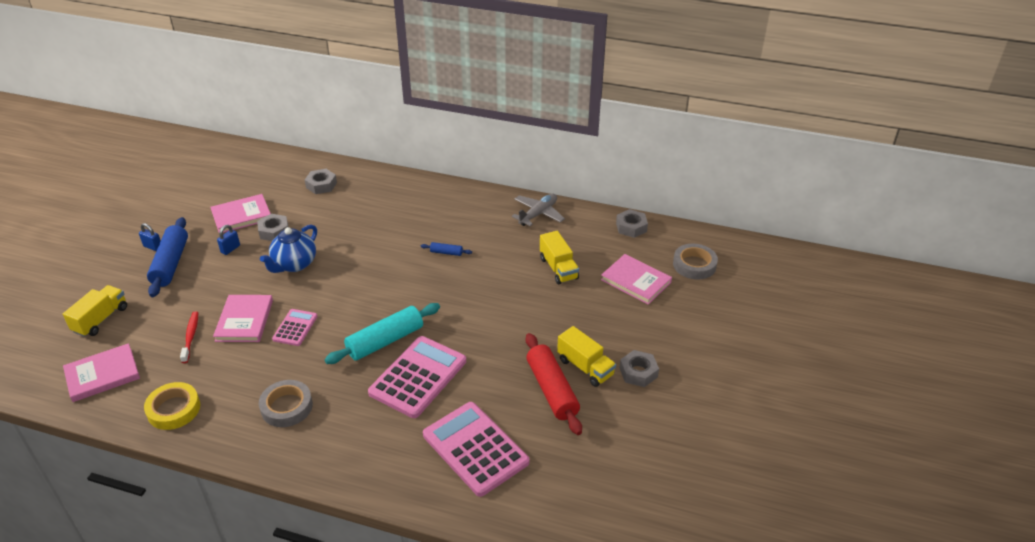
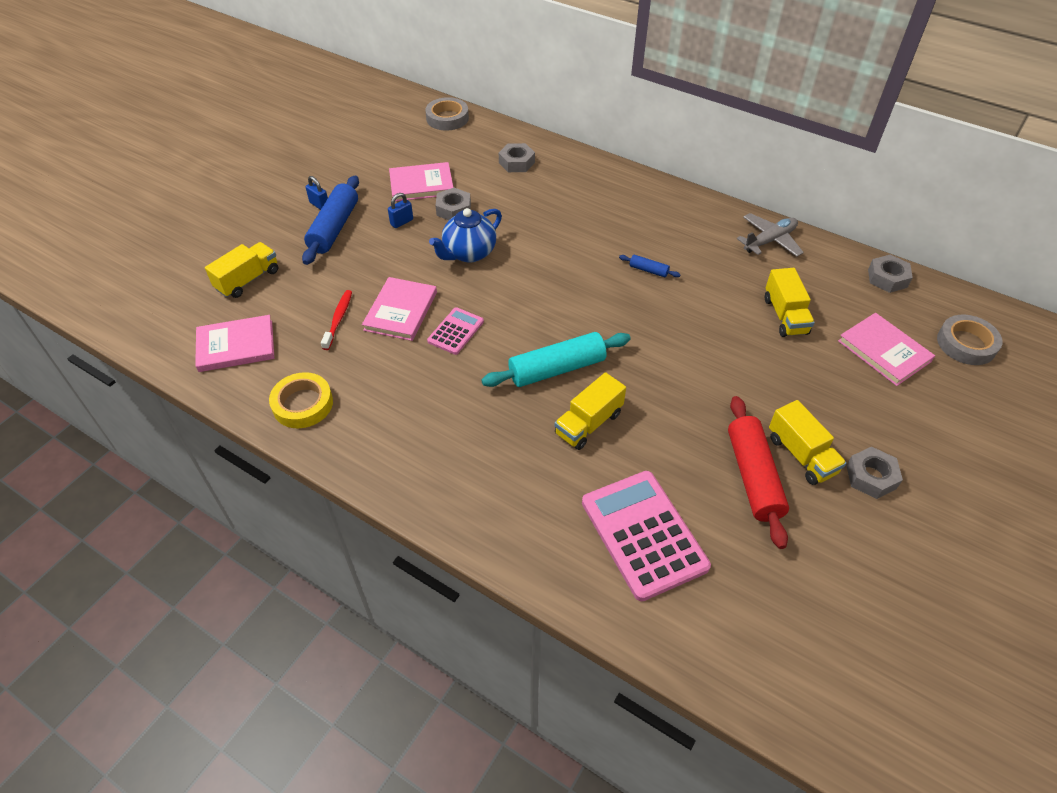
camera: 15 degrees right, 10 degrees up
grey tape [259,380,313,427] -> grey tape moved to [425,97,469,131]
pink calculator [368,336,466,418] -> yellow truck [555,372,626,450]

